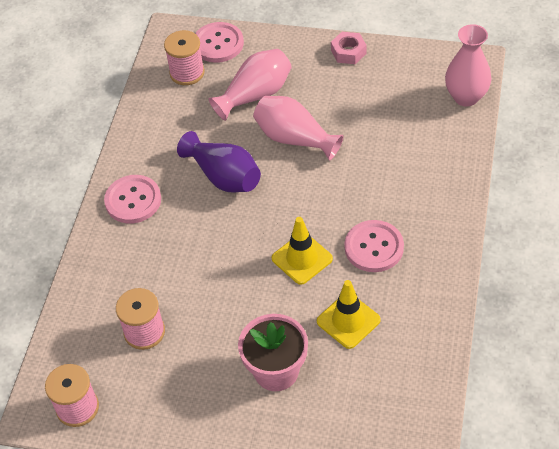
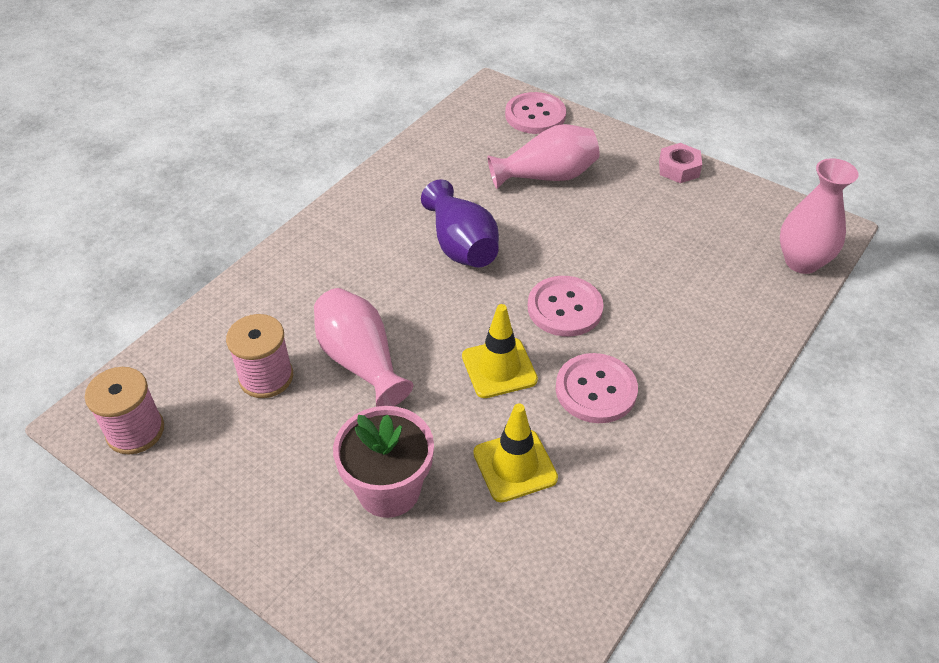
camera: 20 degrees right, 5 degrees down
pink button [104,175,161,224] -> pink button moved to [528,276,604,336]
pink spool [164,30,205,85] -> none
pink vase [253,96,344,161] -> pink vase moved to [314,288,413,407]

